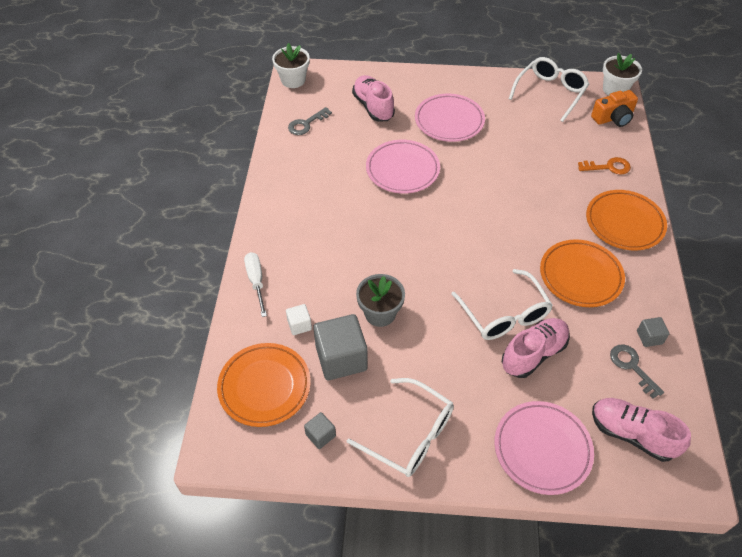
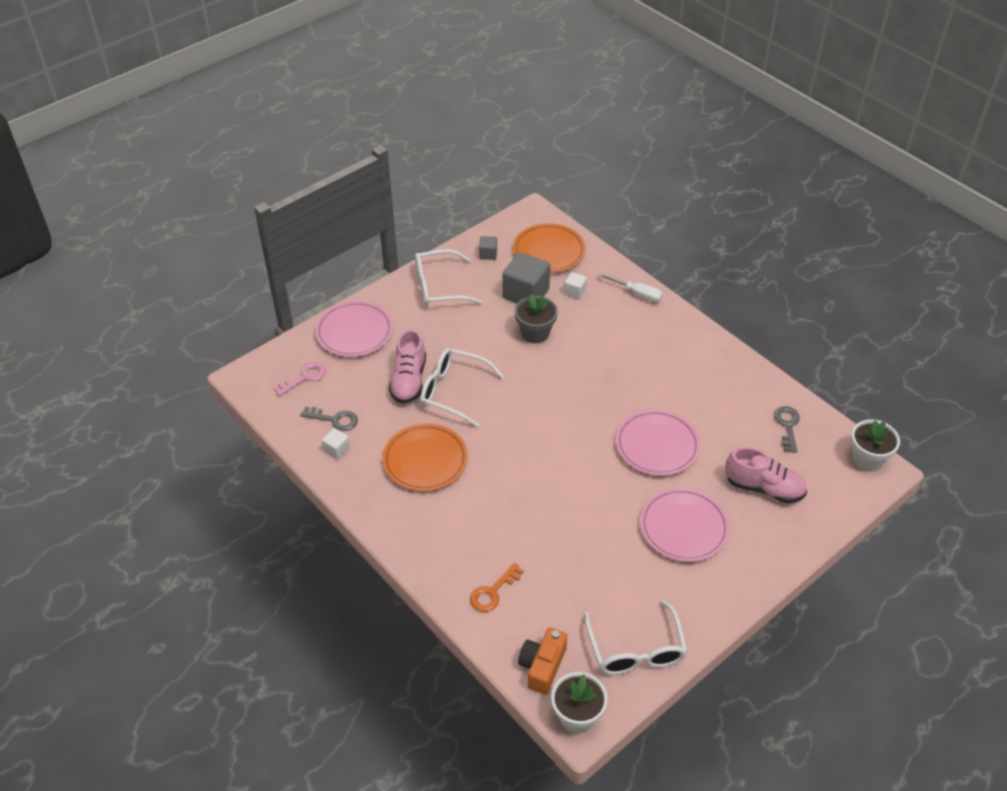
camera: 135 degrees right, 5 degrees down
orange plate [586,190,667,251] -> none
pink shoe [592,398,691,462] -> pink key [273,362,326,396]
grey cube [637,317,670,347] -> white cube [322,428,350,460]

